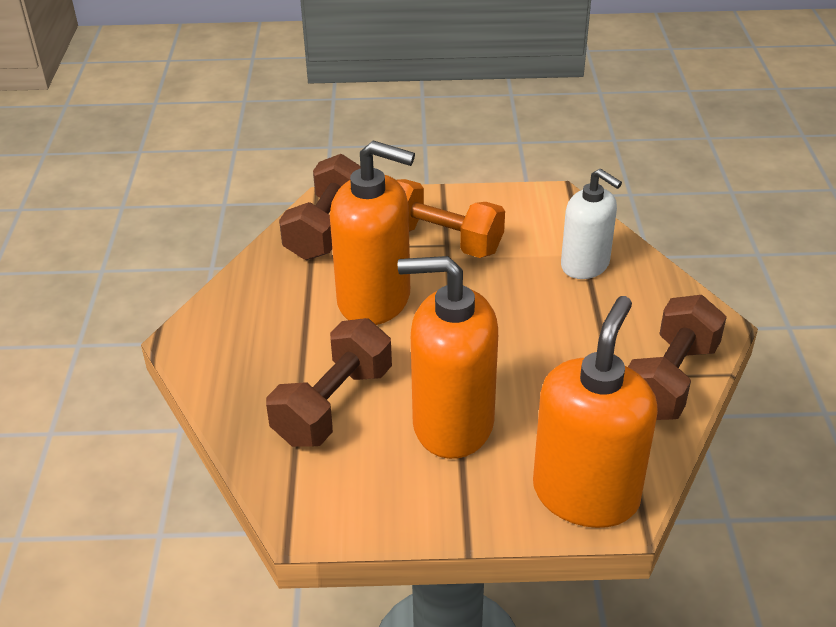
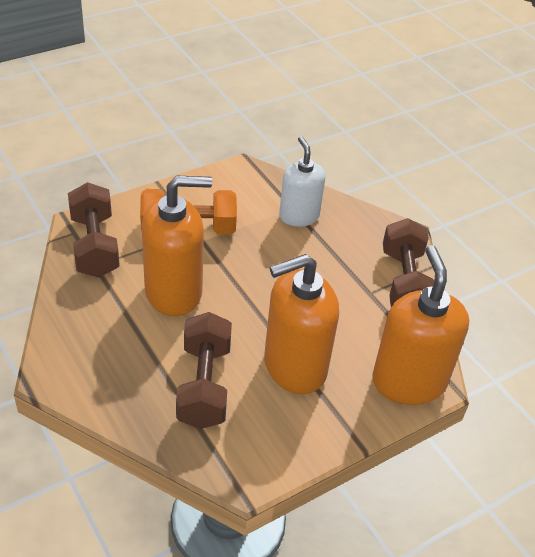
camera: 35 degrees left, 5 degrees up
white soap dispenser [561,169,622,279] -> white soap dispenser turned 120 degrees counterclockwise [279,136,326,227]

